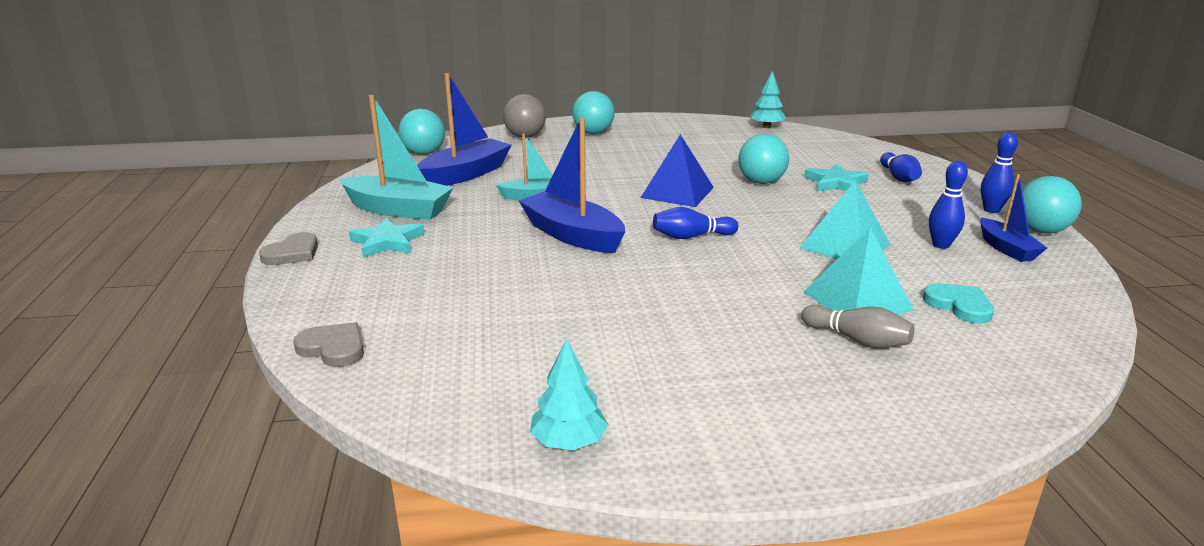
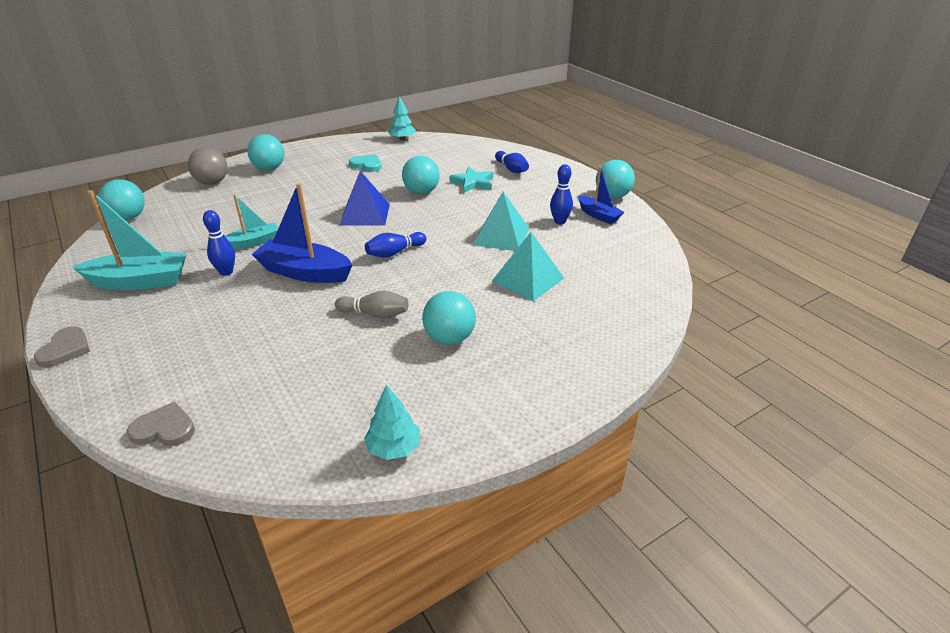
camera: 25 degrees left, 10 degrees up
turquoise star [349,217,424,258] -> none
blue boat [417,73,511,186] -> none
grey bowling pin [801,305,915,348] -> grey bowling pin moved to [335,290,409,319]
turquoise heart [923,283,994,324] -> turquoise heart moved to [349,154,382,172]
blue bowling pin [981,132,1018,213] -> blue bowling pin moved to [203,210,235,276]
none -> turquoise ball [422,291,476,345]

